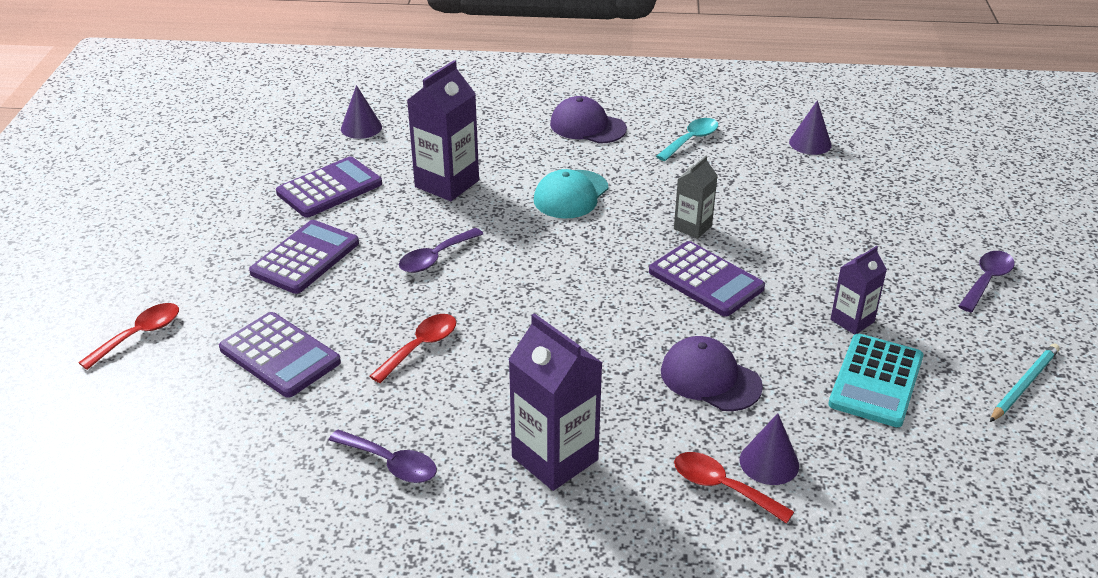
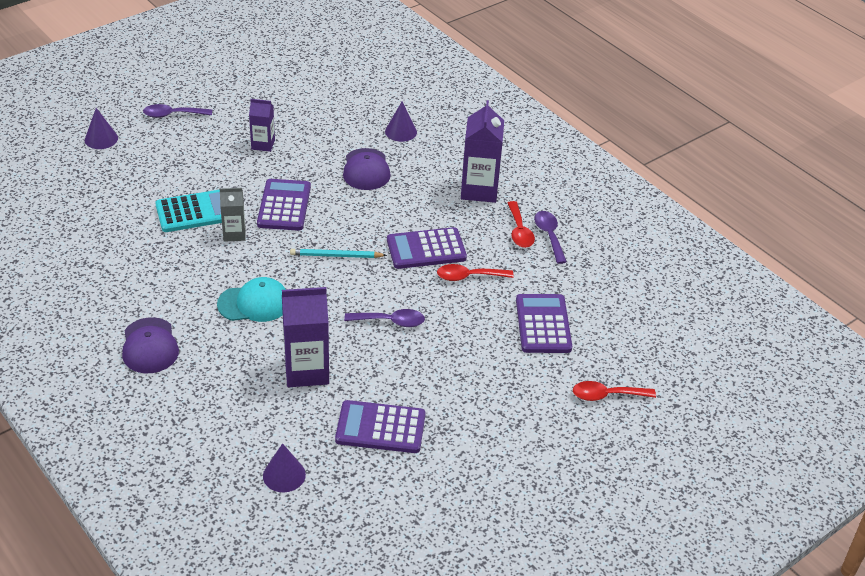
camera: 135 degrees left, 5 degrees up
purple calculator [249,220,359,294] -> purple calculator moved to [387,227,467,269]
turquoise spoon [656,118,718,161] -> none
red spoon [674,452,794,524] -> red spoon moved to [508,201,535,248]
purple cone [789,100,832,155] -> purple cone moved to [85,108,118,149]
turquoise calculator [828,334,923,427] -> turquoise calculator moved to [155,189,222,232]
turquoise pencil [990,343,1060,422] -> turquoise pencil moved to [290,249,387,258]

